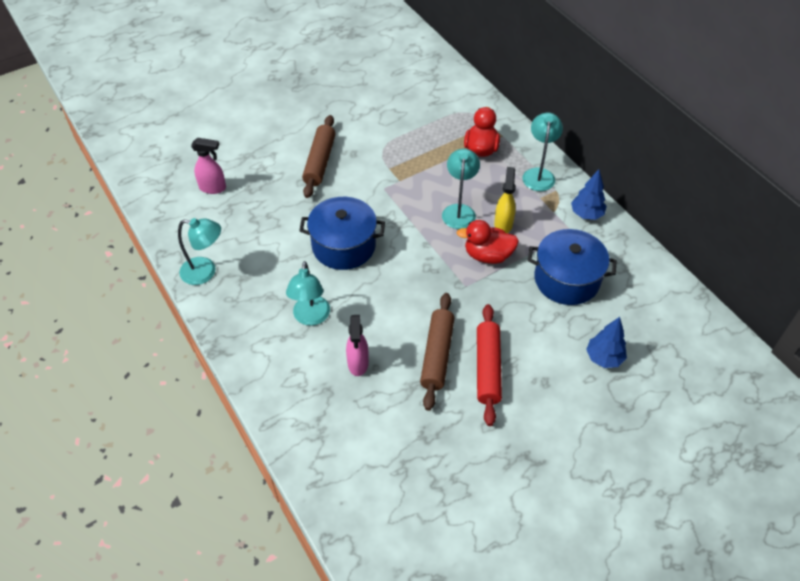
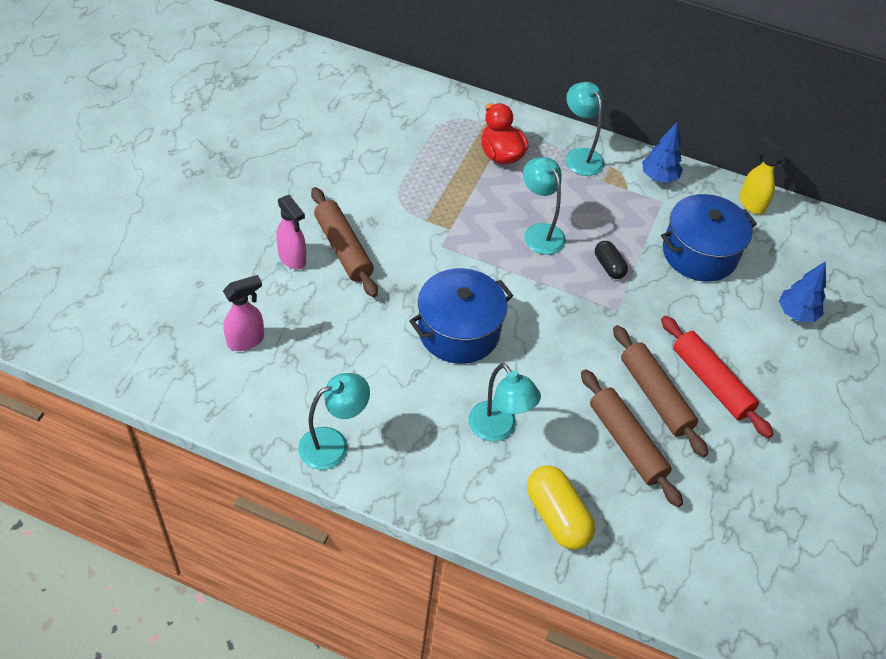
camera: 40 degrees left, 0 degrees up
pink spray bottle [346,315,369,376] -> pink spray bottle moved to [276,195,306,270]
red duck [457,220,519,264] -> black capsule [595,241,628,279]
yellow spray bottle [494,167,516,233] -> yellow spray bottle moved to [739,135,785,214]
none -> yellow capsule [527,465,595,550]
none -> brown rolling pin [581,369,683,507]

